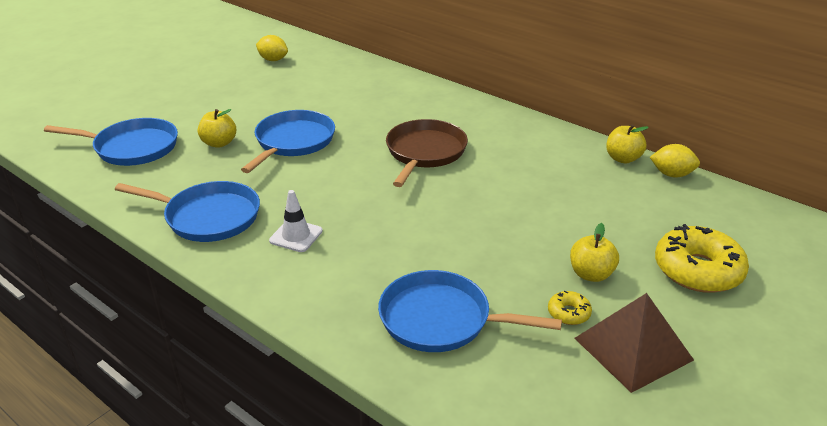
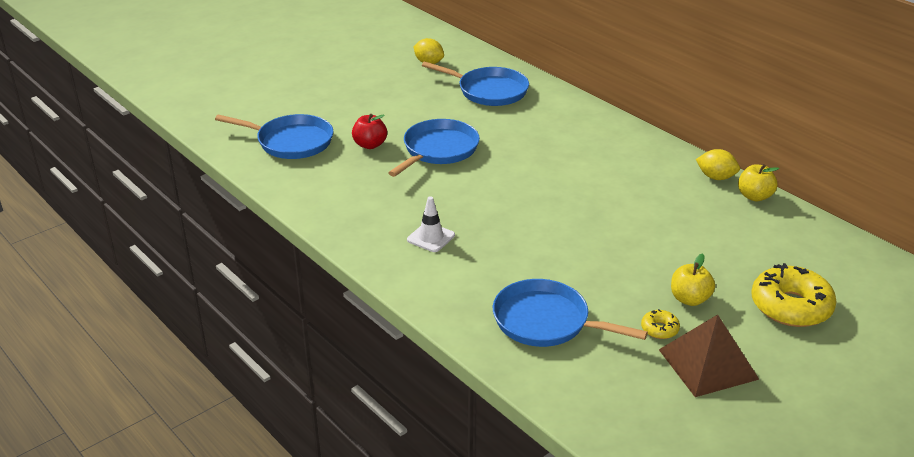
camera: 10 degrees right, 0 degrees up
blue pan [115,181,260,242] -> blue pan moved to [422,61,529,106]
yellow apple [198,109,236,148] -> red apple [352,114,387,149]
brown pan [386,119,468,187] -> none
yellow lemon [650,144,700,177] -> yellow lemon moved to [696,149,740,180]

